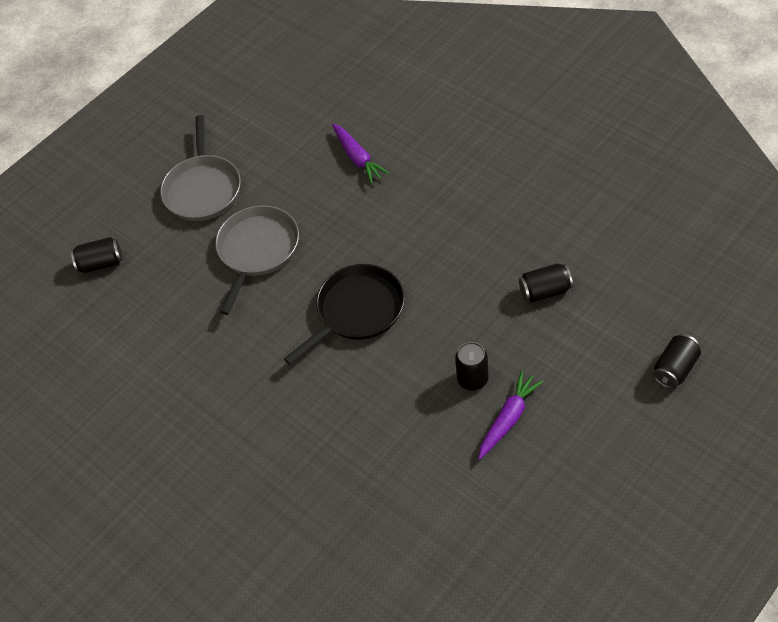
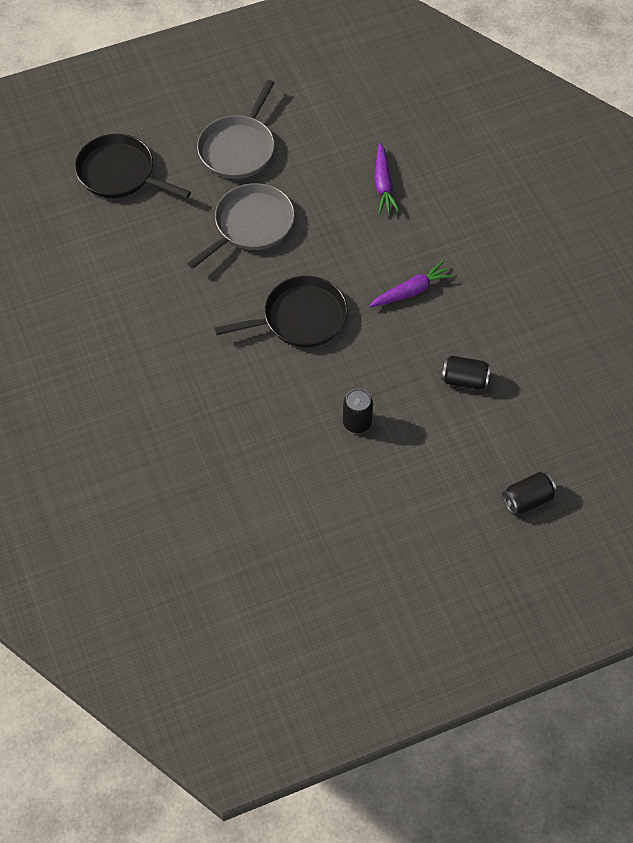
camera: 20 degrees right, 5 degrees up
black can [71,237,123,273] -> black pan [75,134,191,198]
purple carrot [478,371,544,460] -> purple carrot moved to [369,261,454,307]

